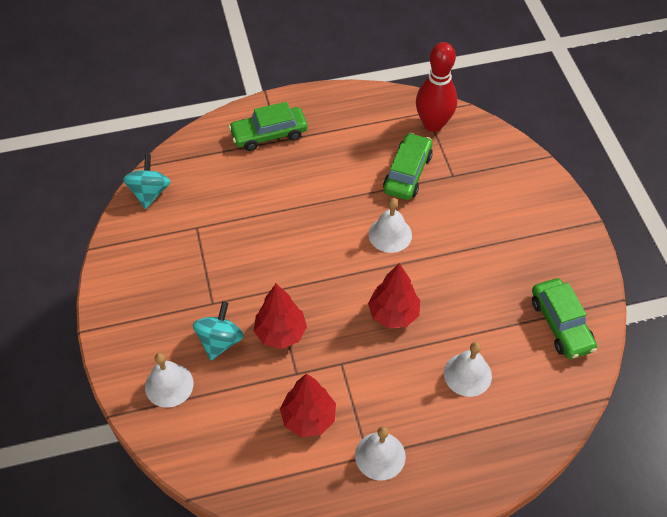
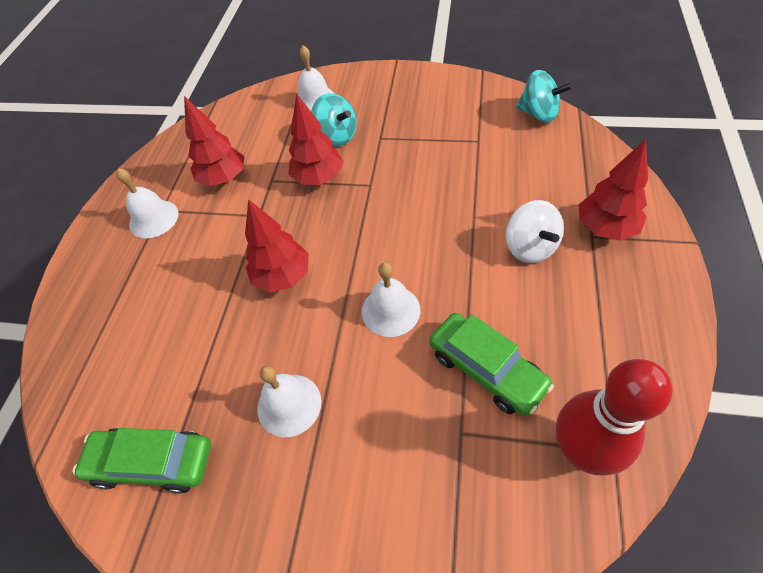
camera: 120 degrees right, 0 degrees up
green car [229,102,307,151] -> red tree [579,139,648,241]
white bell [444,342,492,397] -> white bell moved to [257,366,321,437]
none -> white spinning top [506,200,564,263]

